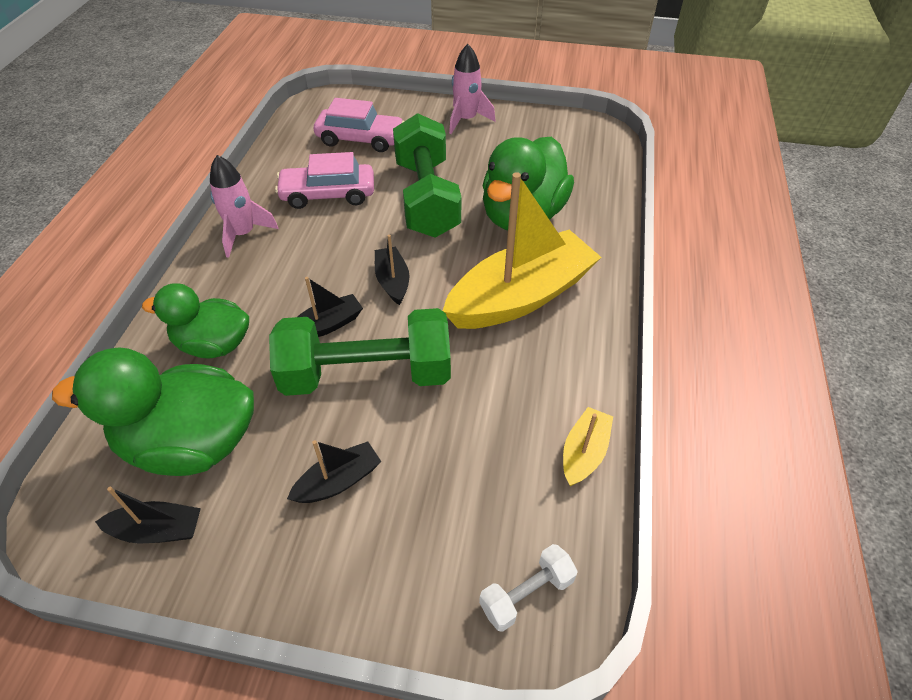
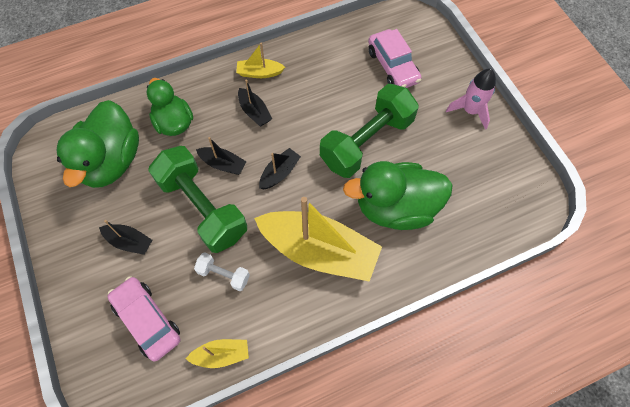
camera: 55 degrees right, 15 degrees up
green duck [52,347,254,476] -> green duck turned 135 degrees counterclockwise [57,100,139,188]
black boat [95,487,201,544] -> black boat moved to [238,80,272,127]
pink rocket [210,155,279,258] -> yellow boat [236,43,285,78]
pink car [275,152,374,209] -> pink car moved to [108,276,180,361]
white dumbbell [479,544,578,632] -> white dumbbell moved to [194,252,250,291]

